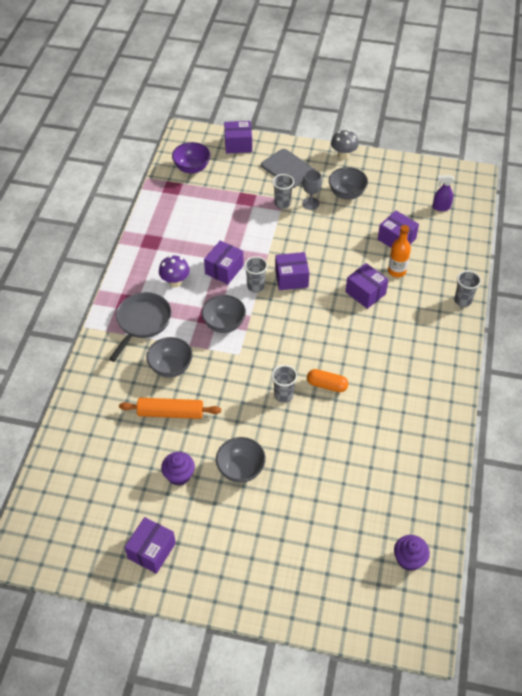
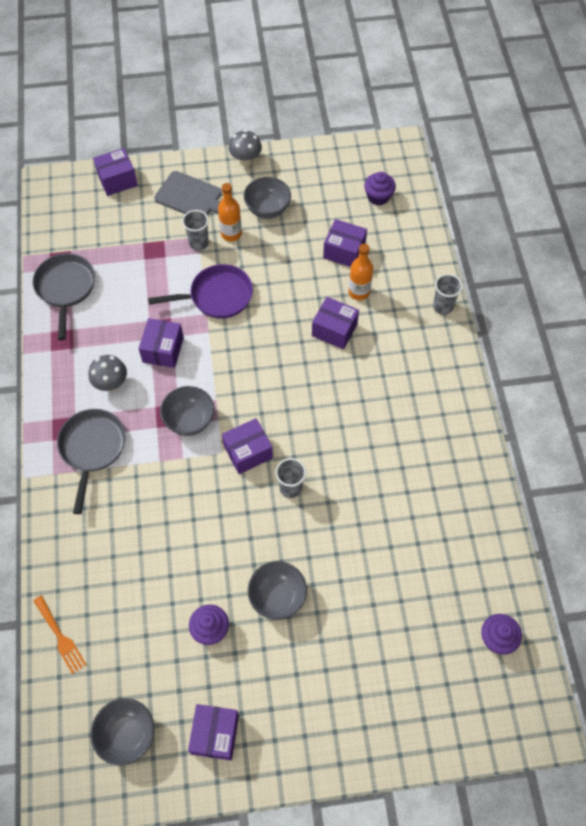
camera: 20 degrees left, 10 degrees up
orange rolling pin [119,398,221,419] -> none
grey bowl [146,337,192,378] -> grey bowl moved to [91,698,154,766]
purple mushroom [159,255,190,287] -> grey mushroom [89,355,127,391]
purple bowl [172,142,210,174] -> none
grey cup [244,256,268,293] -> none
purple box [275,252,309,290] -> purple box moved to [222,418,273,474]
grey goblet [302,170,322,210] -> orange bottle [218,183,242,242]
orange capsule [307,369,348,392] -> none
purple spray bottle [433,175,454,211] -> purple cupcake [364,172,396,206]
none -> grey pan [32,253,95,340]
none -> orange fork [33,595,87,674]
none -> purple pan [148,264,253,319]

